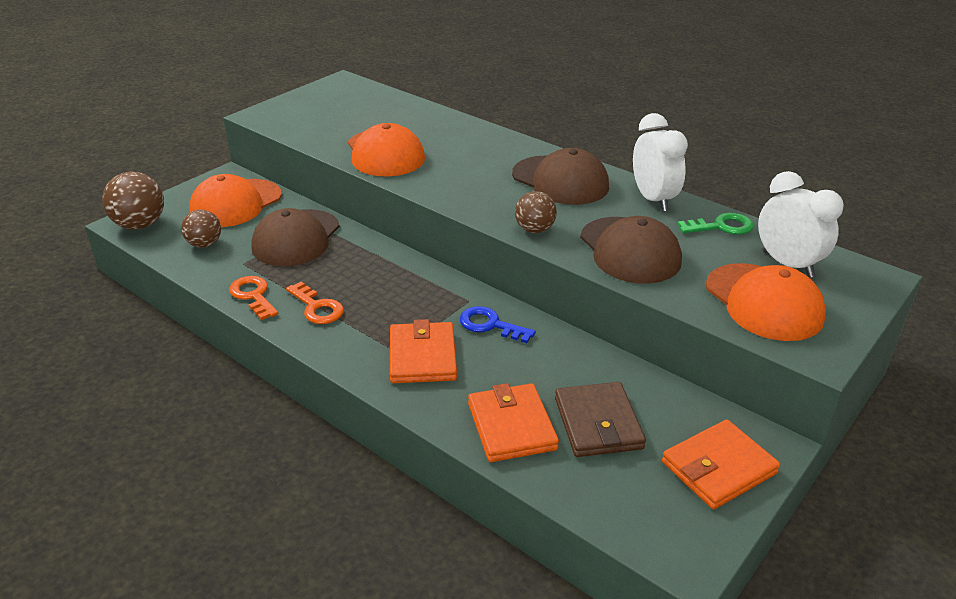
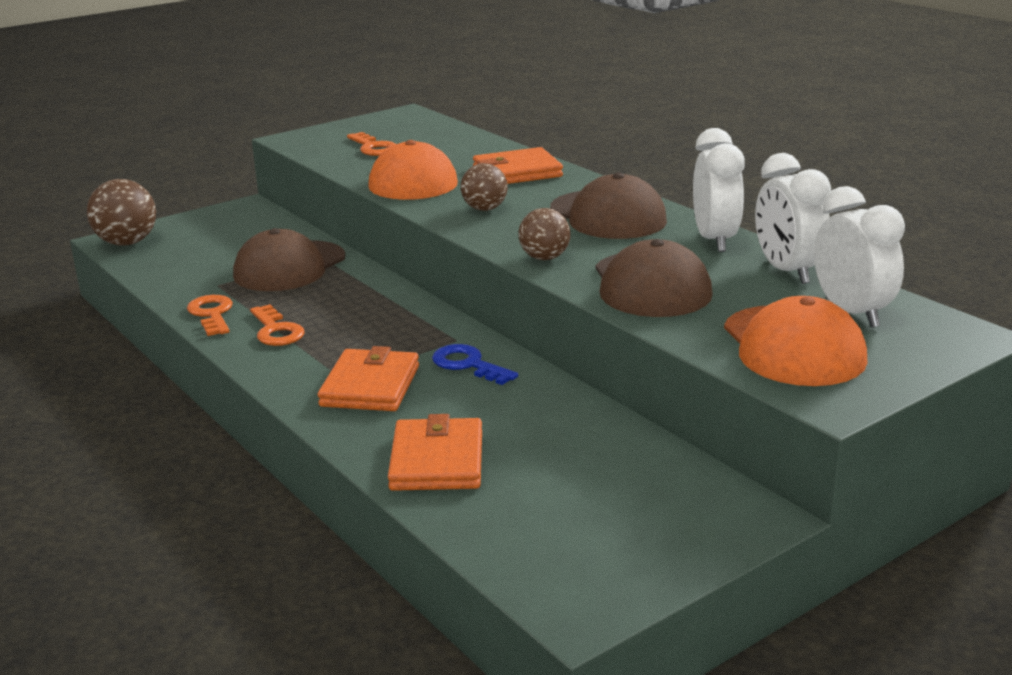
camera: 15 degrees right, 10 degrees down
brown ball [181,209,221,248] -> brown ball moved to [461,163,508,211]
orange cap [190,174,282,227] -> none
brown wallet [555,382,646,457] -> none
orange wallet [662,419,780,509] -> orange wallet moved to [473,147,563,184]
green key [678,213,754,235] -> white clock [755,153,831,284]
none -> orange key [347,132,396,156]

